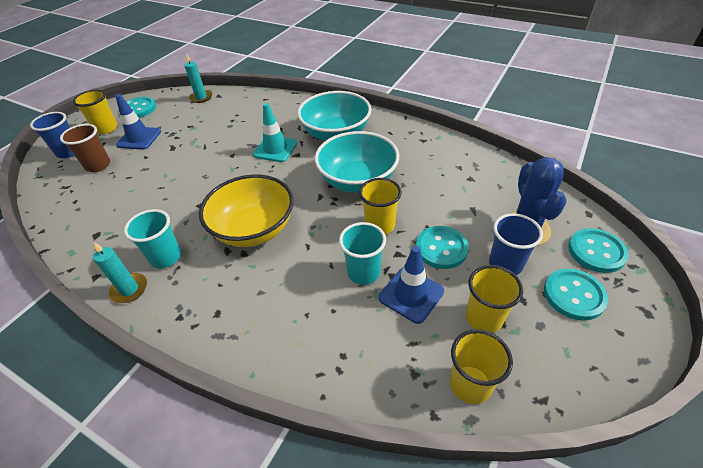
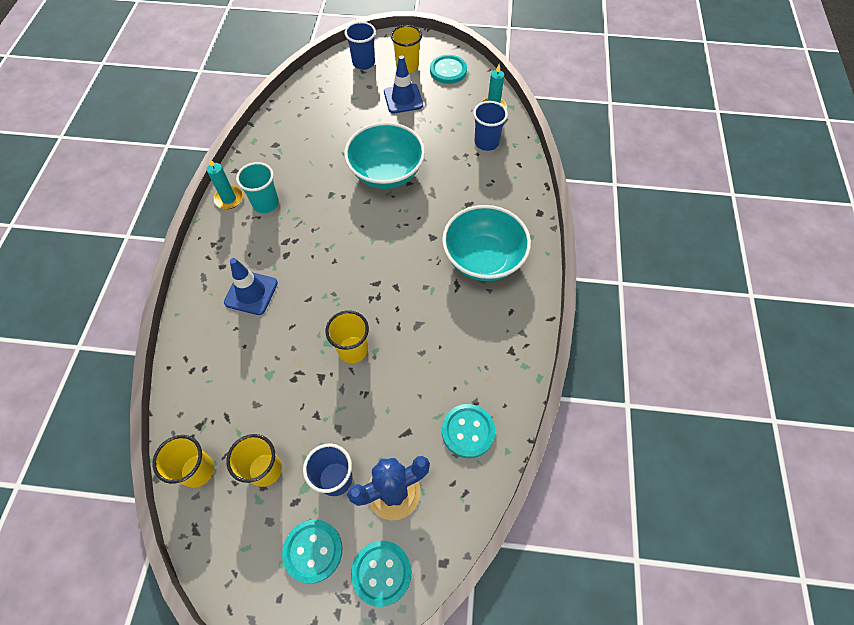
camera: 65 degrees right, 15 degrees up
brown cup [60,124,110,172] -> none
yellow bowl [199,174,294,247] -> none
turquoise traffic cone [253,103,297,162] -> none
turquoise bowl [315,131,399,193] -> turquoise bowl moved to [344,122,425,189]
turquoise cup [339,222,386,285] -> none
blue traffic cone [379,246,444,324] -> blue traffic cone moved to [224,258,278,315]
turquoise button [416,226,469,269] -> turquoise button moved to [442,404,495,458]
none -> blue cup [473,101,508,151]

